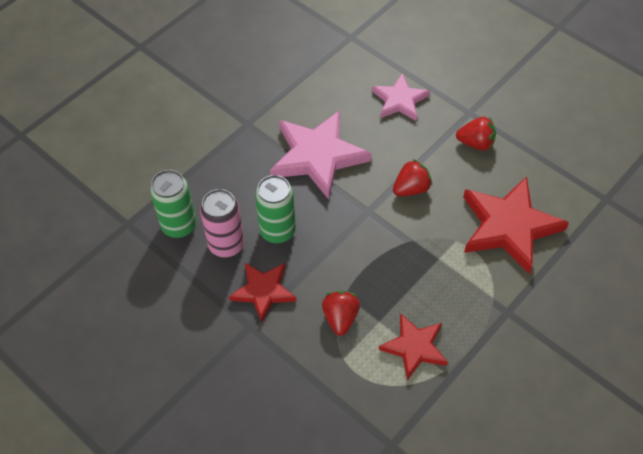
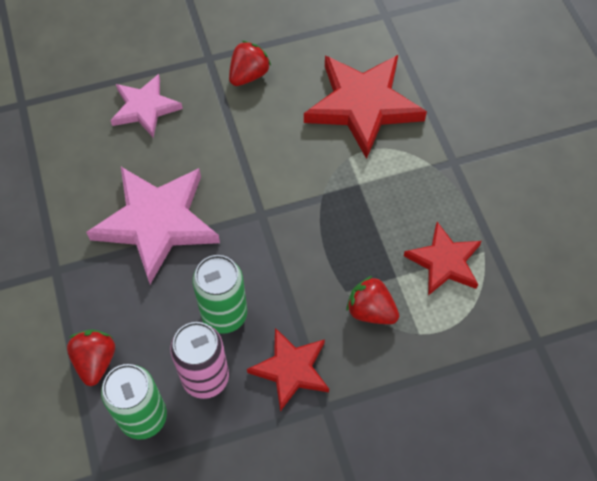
camera: 60 degrees left, 5 degrees up
red strawberry [393,159,432,196] -> red strawberry moved to [67,330,115,386]

